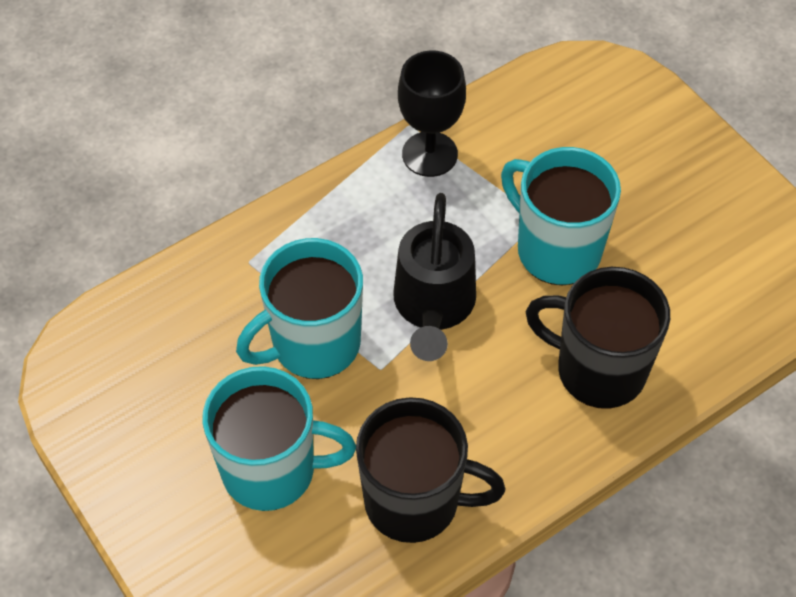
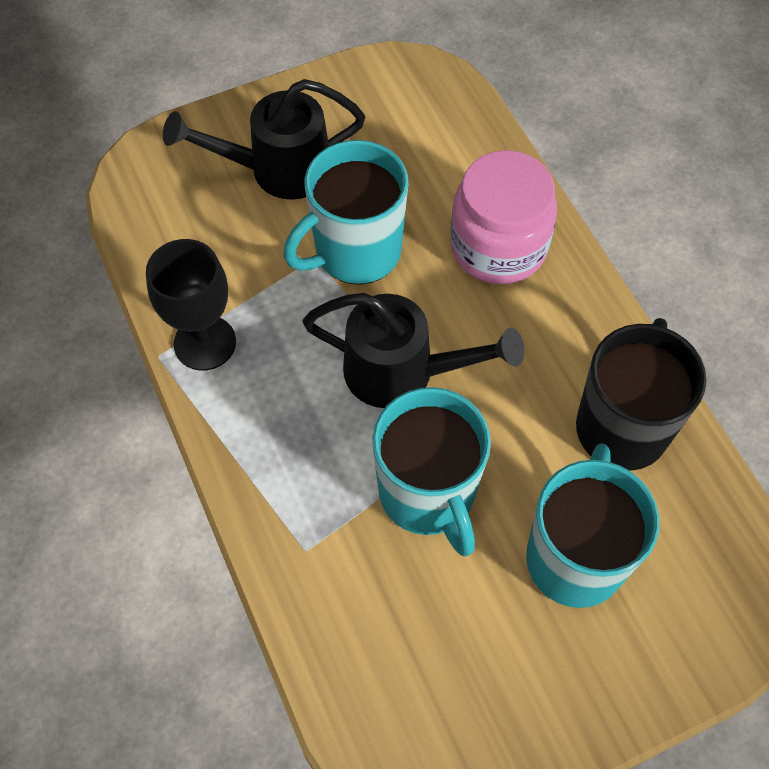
camera: 80 degrees left, 5 degrees up
black mug [526,267,670,409] -> pink jar [450,150,557,284]
none -> black watering can [163,79,365,200]

